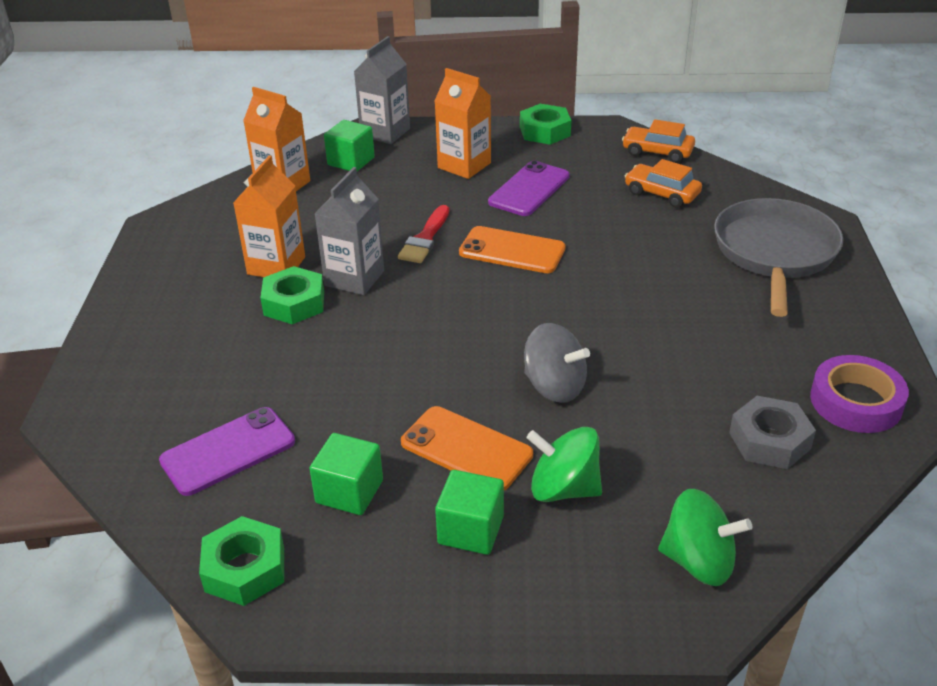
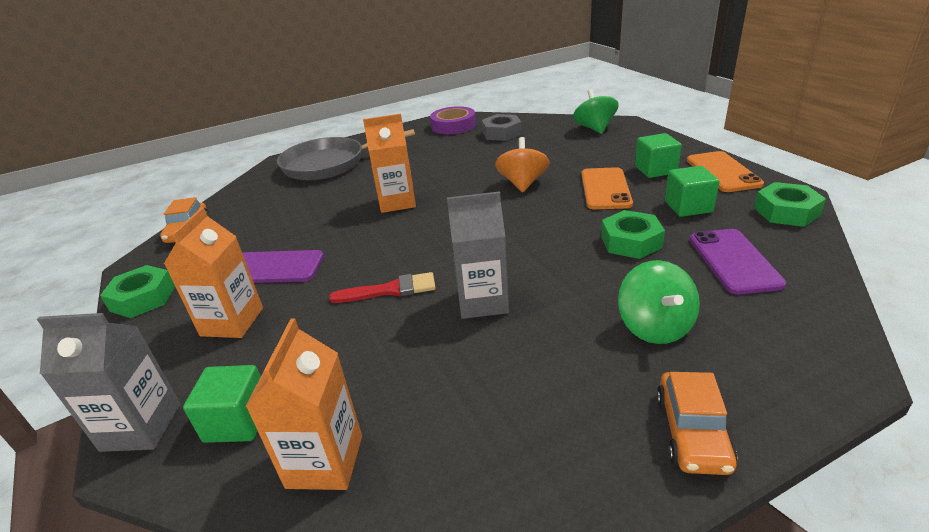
camera: 115 degrees left, 5 degrees down
purple phone [159,407,295,496] -> purple phone turned 60 degrees clockwise [690,229,786,295]
orange carton [233,155,305,277] -> orange carton moved to [363,114,416,213]
green nut [260,266,324,324] -> green nut moved to [601,210,665,259]
orange phone [459,226,566,273] -> orange phone moved to [687,151,764,192]
grey spinning top [524,323,590,403] -> orange spinning top [495,137,550,192]
green spinning top [527,427,602,502] -> green spinning top moved to [618,260,700,344]
orange car [625,159,702,208] -> orange car moved to [656,372,737,475]

